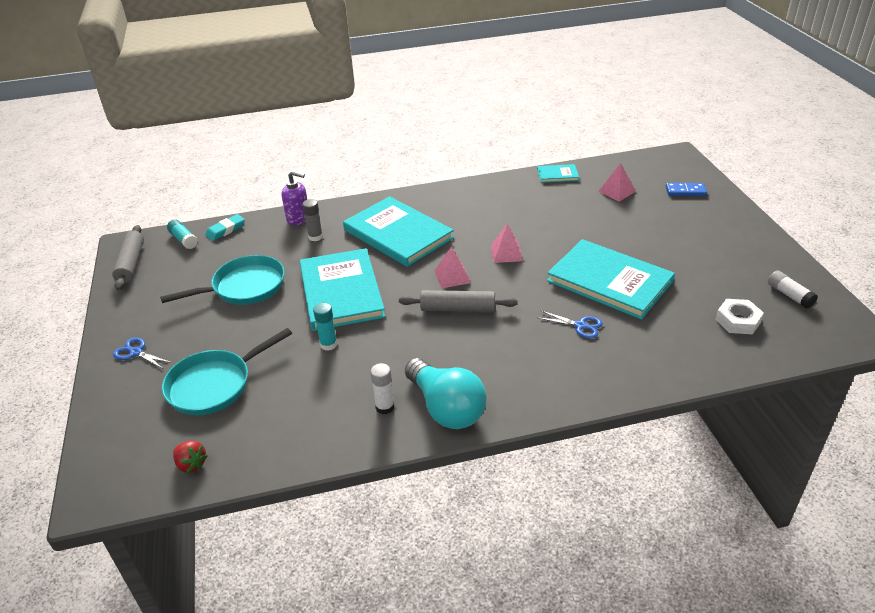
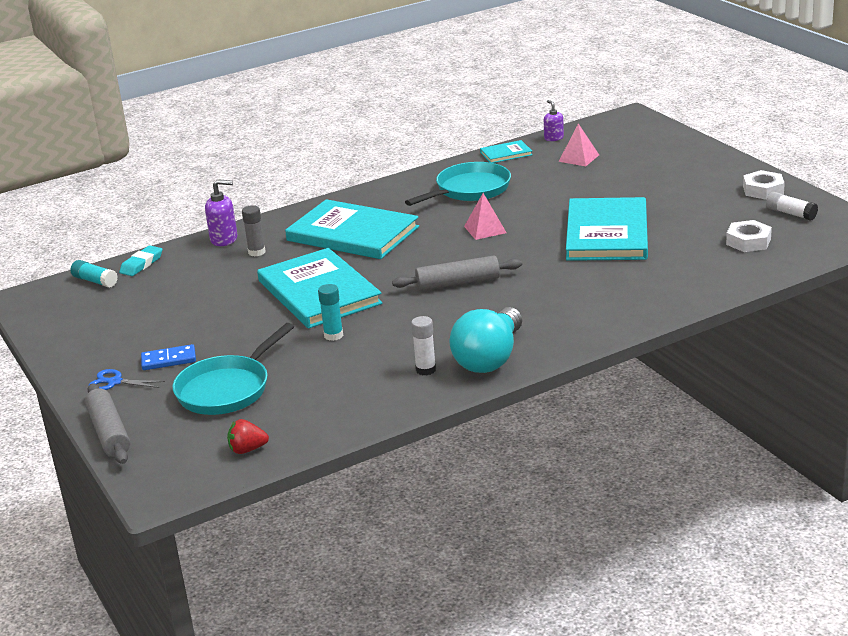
camera: 15 degrees left, 10 degrees down
grey rolling pin [112,225,144,291] -> grey rolling pin moved to [85,383,130,464]
turquoise pan [160,255,285,305] -> turquoise pan moved to [405,162,511,206]
red strawberry [173,441,208,473] -> red strawberry turned 150 degrees clockwise [227,419,269,454]
turquoise light bulb [405,358,487,429] -> turquoise light bulb turned 75 degrees clockwise [449,307,522,373]
pink pyramid [434,246,471,288] -> none
blue scissors [539,311,603,338] -> none
turquoise book [547,239,675,320] -> turquoise book turned 75 degrees clockwise [566,197,648,261]
blue domino [666,183,707,196] -> blue domino moved to [141,344,196,370]
none -> purple soap dispenser [544,100,564,141]
none -> white nut [743,170,785,200]

